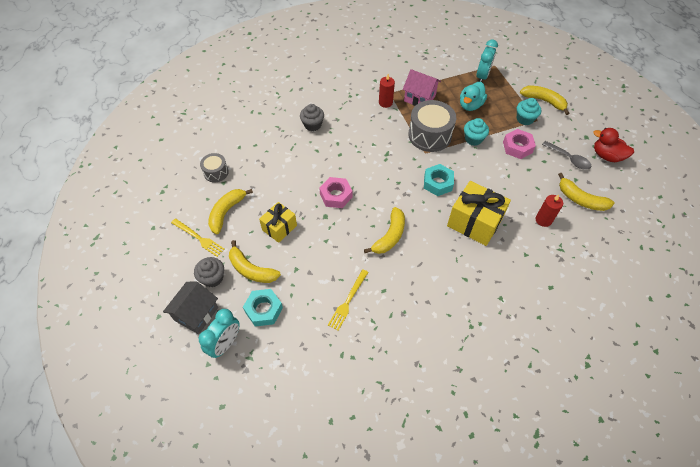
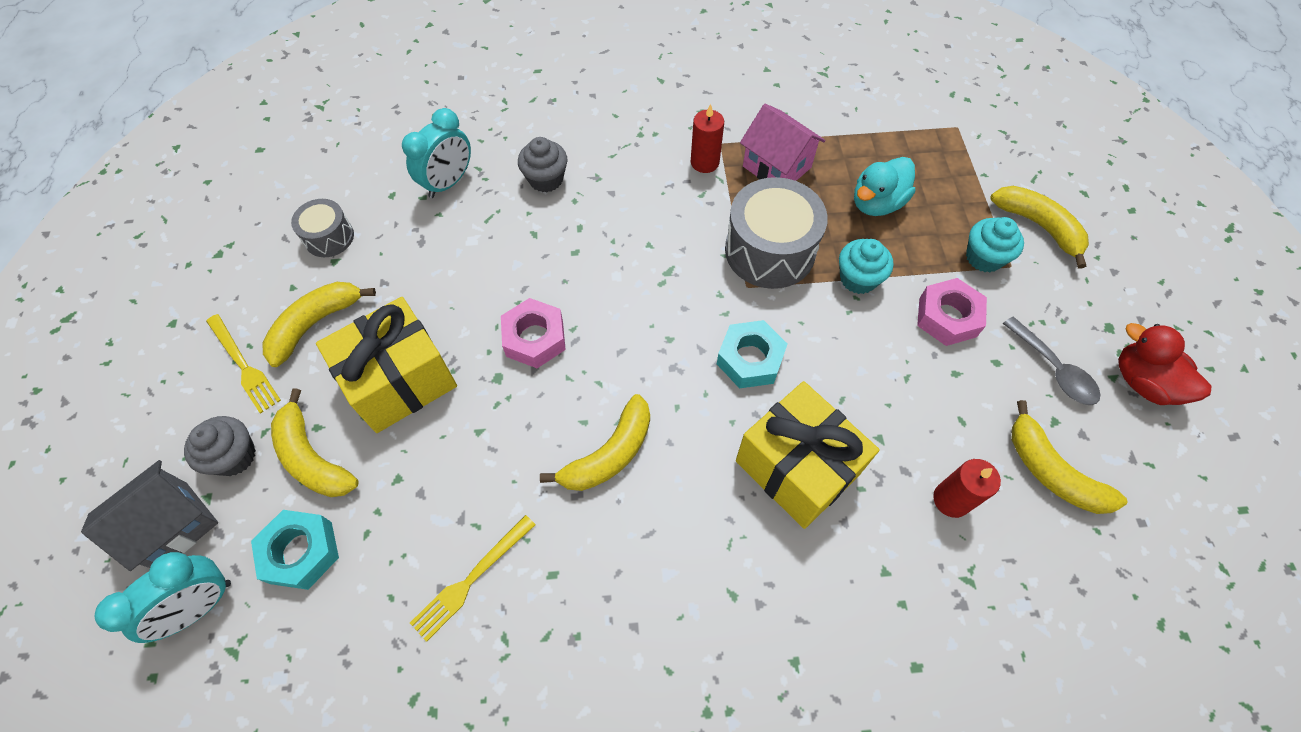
camera: 15 degrees right, 5 degrees up
yellow gift [259,202,297,243] -> yellow gift [316,297,457,433], size x1.63
turquoise clock [476,39,498,82] -> turquoise clock moved to [402,108,471,198]

